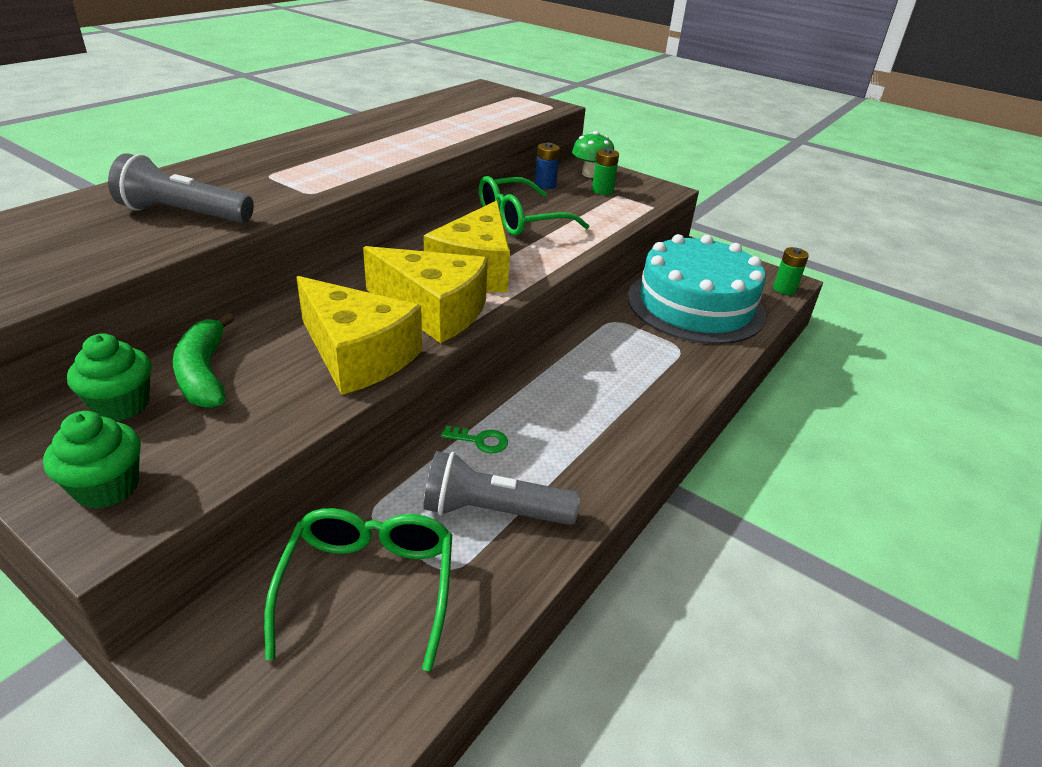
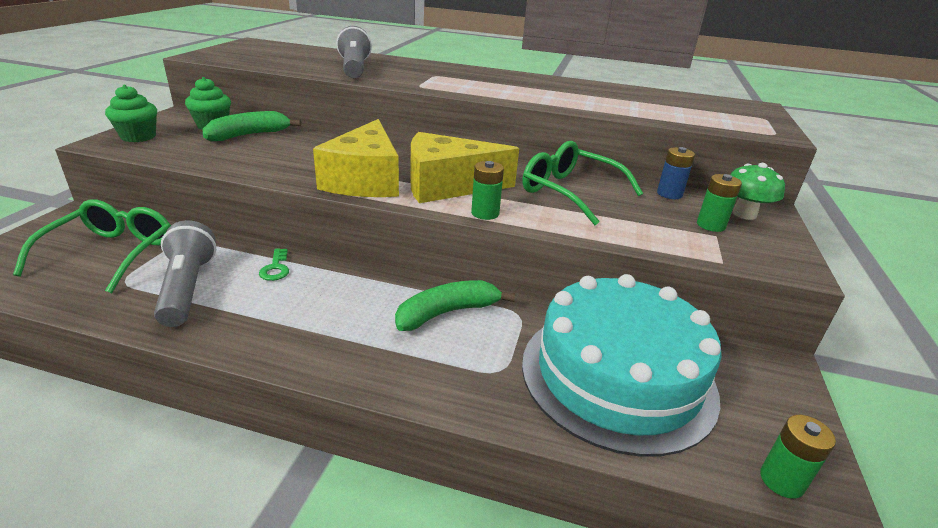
camera: 70 degrees right, 5 degrees down
green glasses [264,508,452,671] -> green glasses turned 60 degrees counterclockwise [13,199,171,293]
yellow cheese [296,276,422,395] -> none
none -> green banana [395,280,515,331]
none -> green battery [471,161,504,220]

